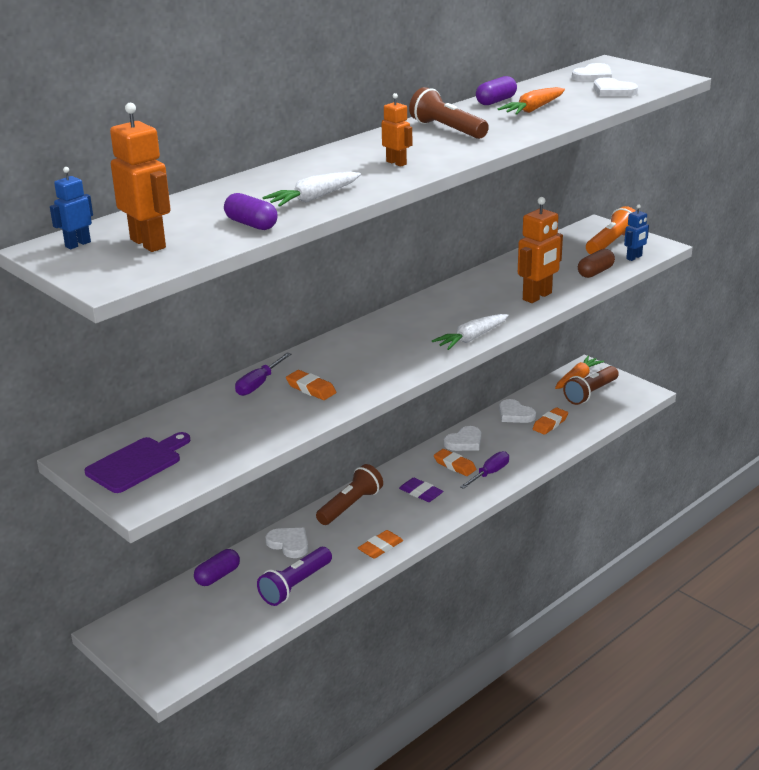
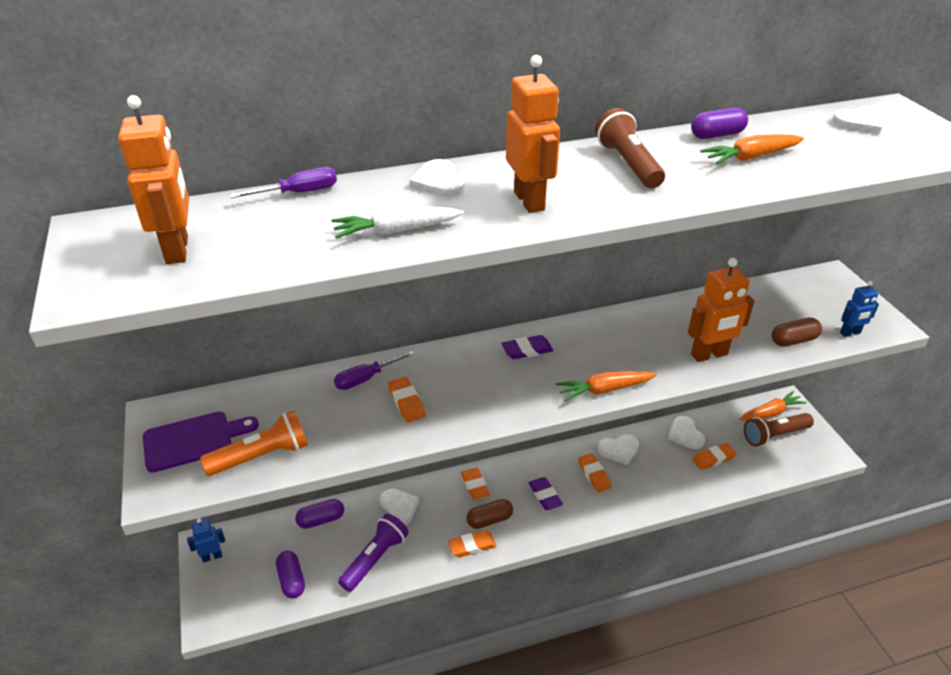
camera: 25 degrees right, 10 degrees up
blue robot [50,167,93,249] -> blue robot moved to [187,518,225,563]
purple capsule [224,193,278,230] -> purple capsule moved to [276,551,305,599]
purple flashlight [257,547,332,606] -> purple flashlight turned 150 degrees clockwise [338,513,409,592]
brown flashlight [316,464,383,525] -> orange eraser [461,468,490,500]
orange robot [381,93,412,167] -> orange robot [506,55,560,213], size x1.76
white carrot [432,314,509,350] -> orange carrot [556,371,657,402]
purple screwdriver [460,451,509,489] -> purple screwdriver moved to [230,167,337,198]
orange flashlight [586,206,635,254] -> orange flashlight moved to [200,410,308,476]
white heart [593,77,638,97] -> white heart moved to [410,159,465,197]
none -> brown capsule [466,499,513,529]
none -> purple eraser [502,335,553,359]

